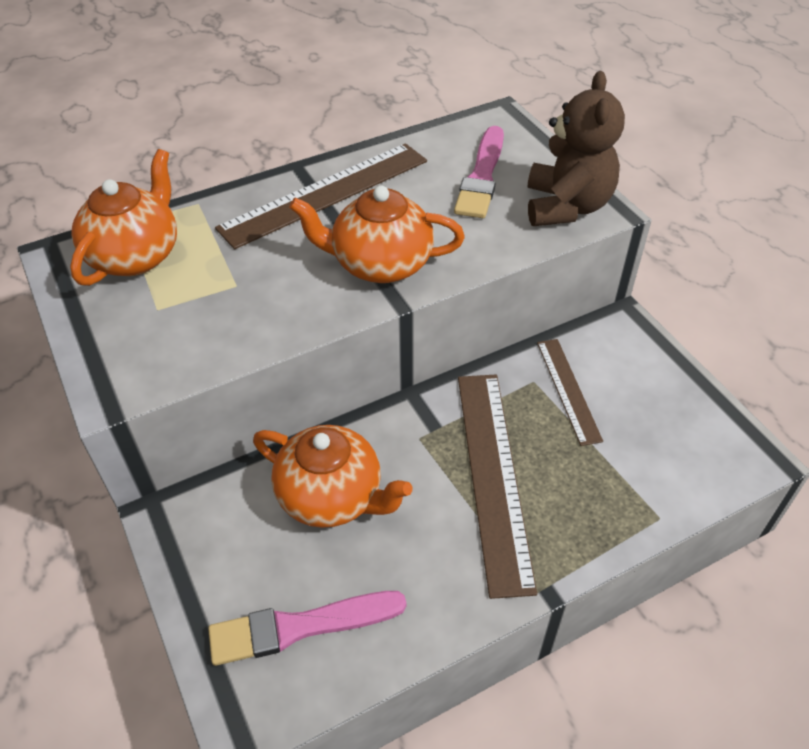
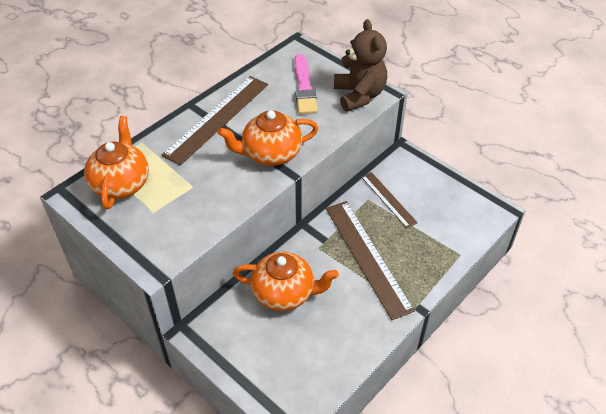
camera: 20 degrees left, 0 degrees up
pink brush [208,591,406,666] -> none

